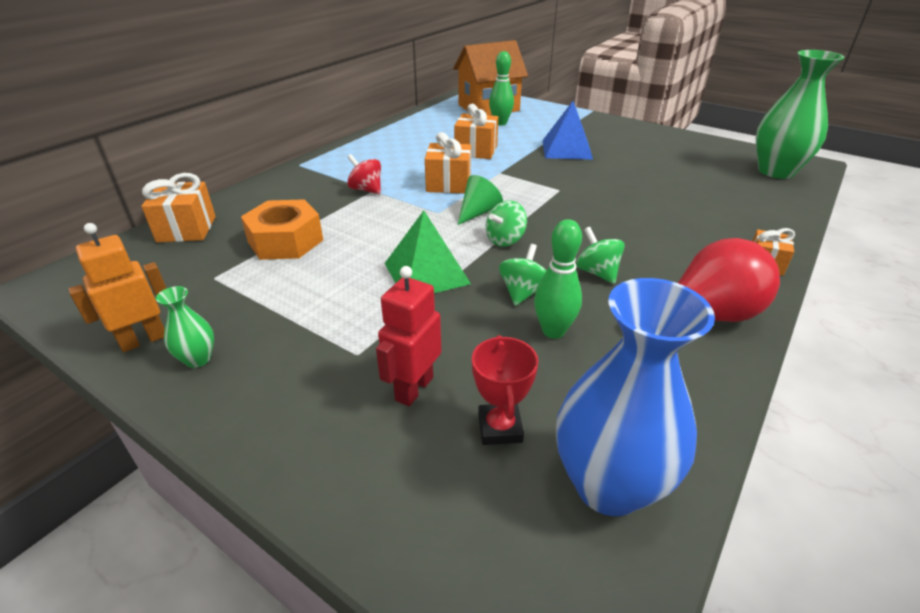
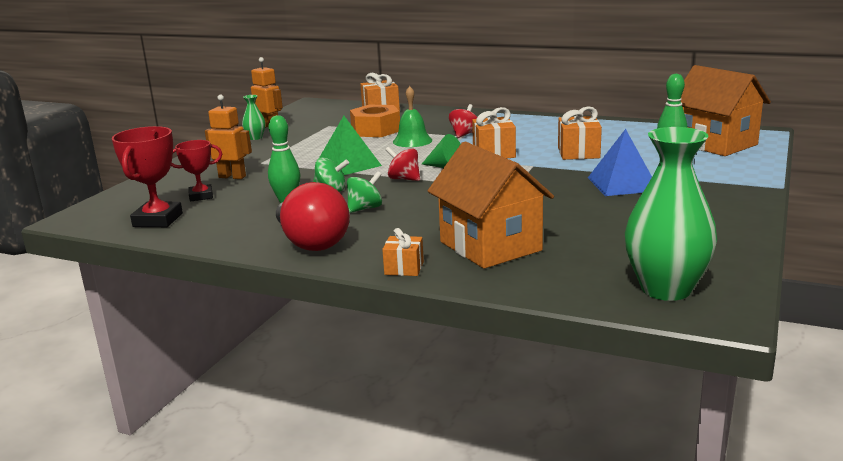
camera: 80 degrees right, 15 degrees down
red robot [376,266,441,406] -> orange robot [205,95,252,179]
green spinning top [486,201,527,247] -> red spinning top [385,147,420,181]
blue vase [556,278,715,516] -> red trophy [112,126,183,227]
none -> green bell [393,86,432,147]
none -> orange house [428,141,554,269]

